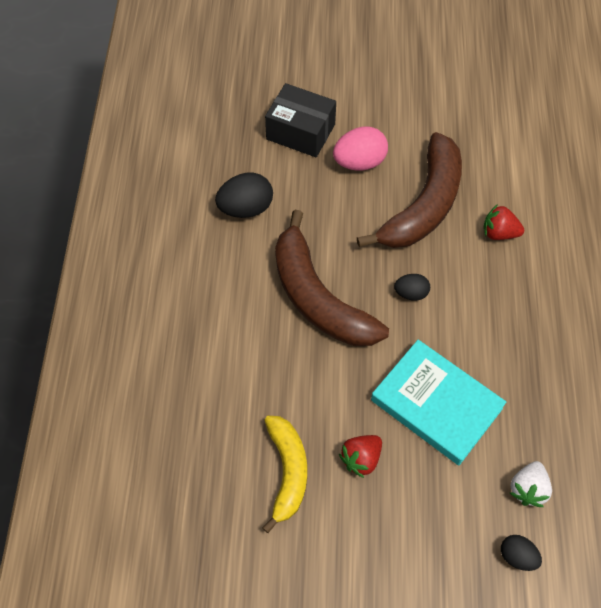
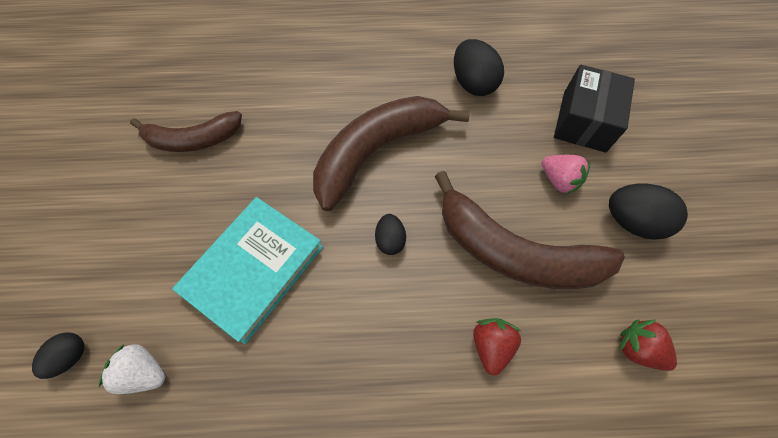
camera: 85 degrees right, 5 degrees up
yellow banana [262,416,307,533] -> brown banana [130,111,242,152]
pink egg [333,126,388,171] -> pink strawberry [542,155,591,195]
red strawberry [339,435,382,478] -> red strawberry moved to [619,320,677,371]
none -> black egg [609,184,688,240]

